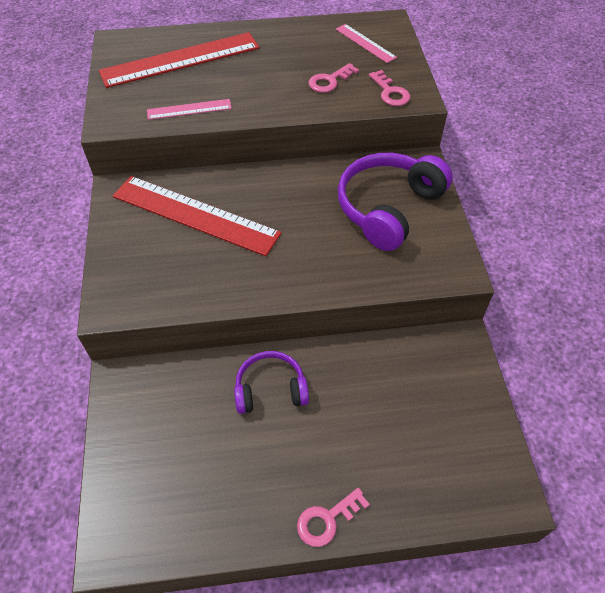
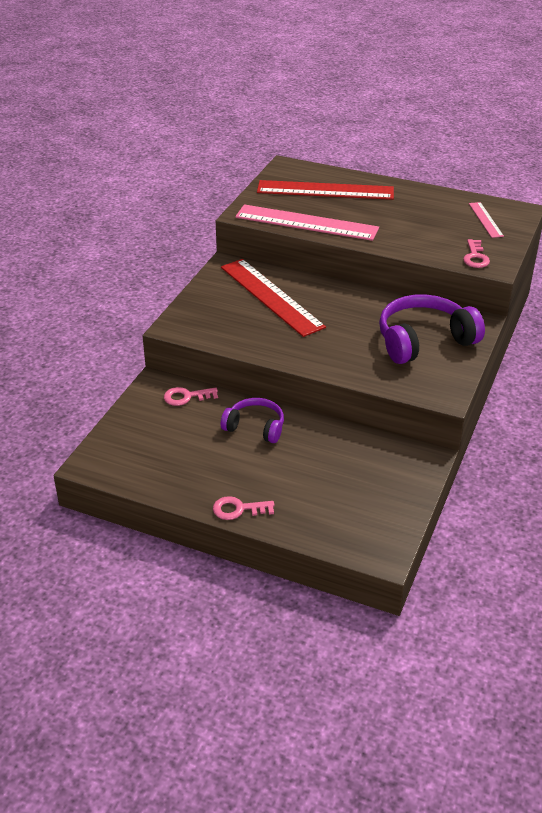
camera: 30 degrees right, 15 degrees down
pink ruler [147,99,232,120] -> pink ruler [235,204,379,241], size x2.05
pink key [308,63,359,93] -> pink key moved to [164,387,218,406]

